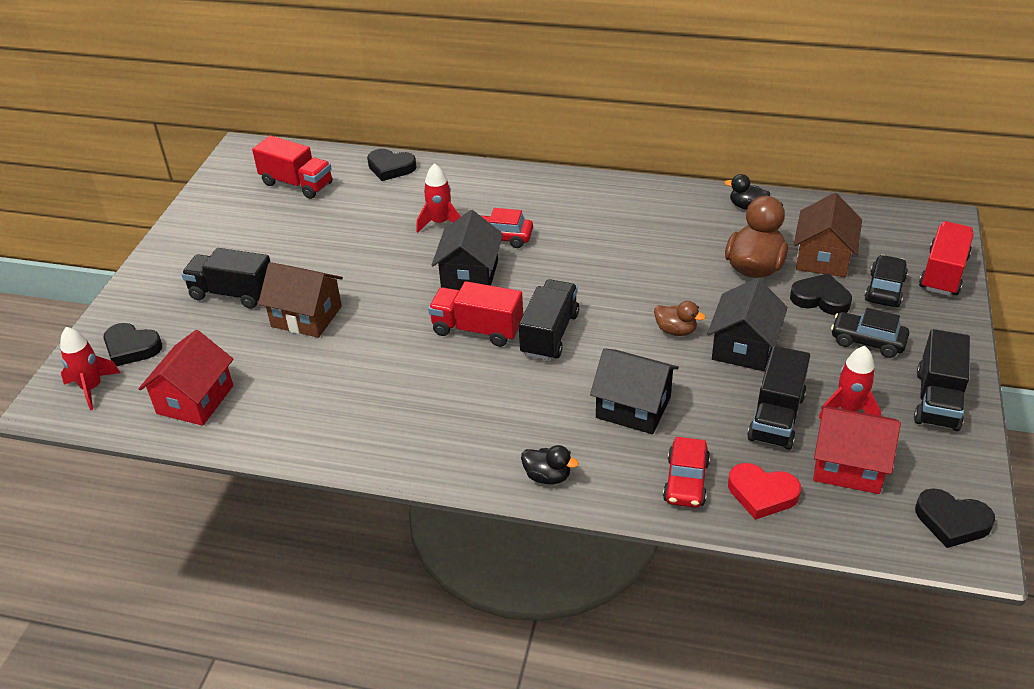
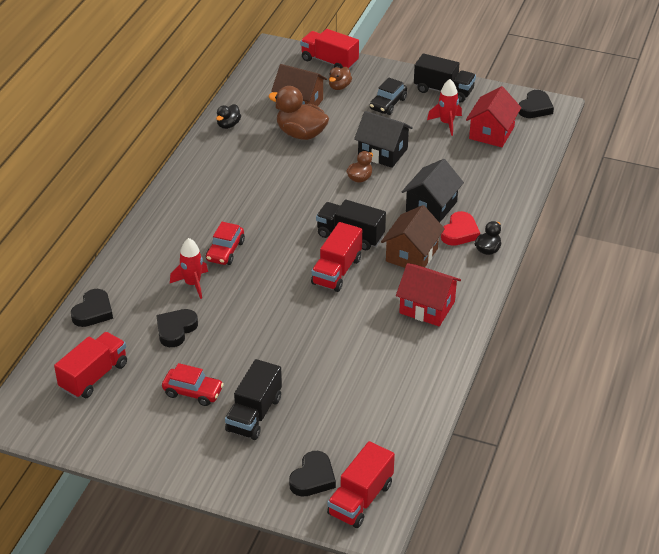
camera: 85 degrees left, 0 degrees up
red rocket [60,327,120,410] -> red truck [327,441,395,528]
red house [139,330,233,426] -> red house moved to [396,263,461,326]
brown house [258,262,343,338] -> brown house moved to [381,205,445,268]
black house [432,210,503,291] -> none
red car [663,437,710,508] -> red car moved to [162,363,224,406]
red heart [728,463,801,520] -> red heart moved to [441,211,480,246]
black truck [747,346,810,450] -> none
black heart [790,273,852,315] -> black heart moved to [156,309,198,347]
black car [865,255,908,307] -> brown duck [329,67,352,90]

